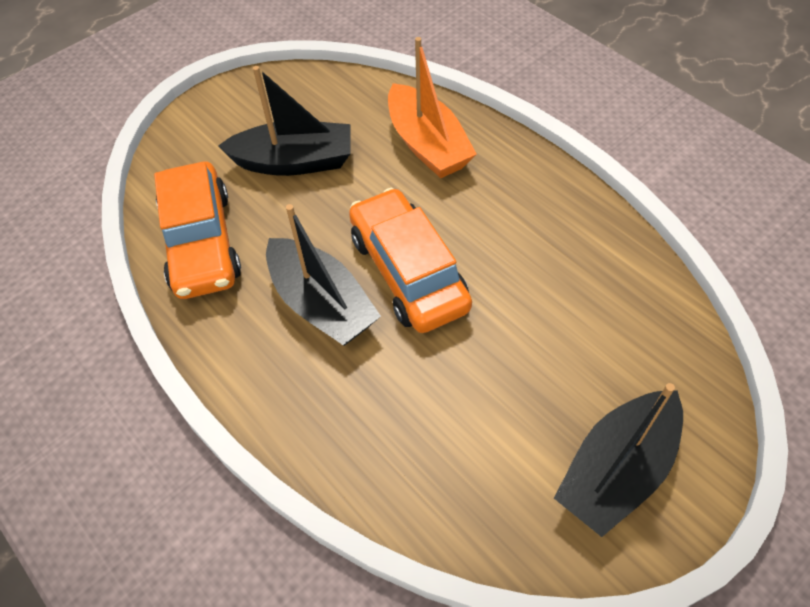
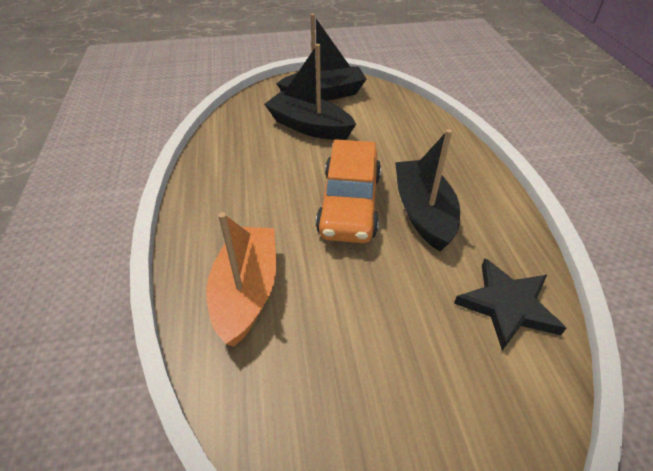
camera: 150 degrees left, 10 degrees down
orange car [154,162,241,299] -> black star [454,258,566,350]
black boat [218,66,351,176] -> black boat moved to [264,44,356,140]

